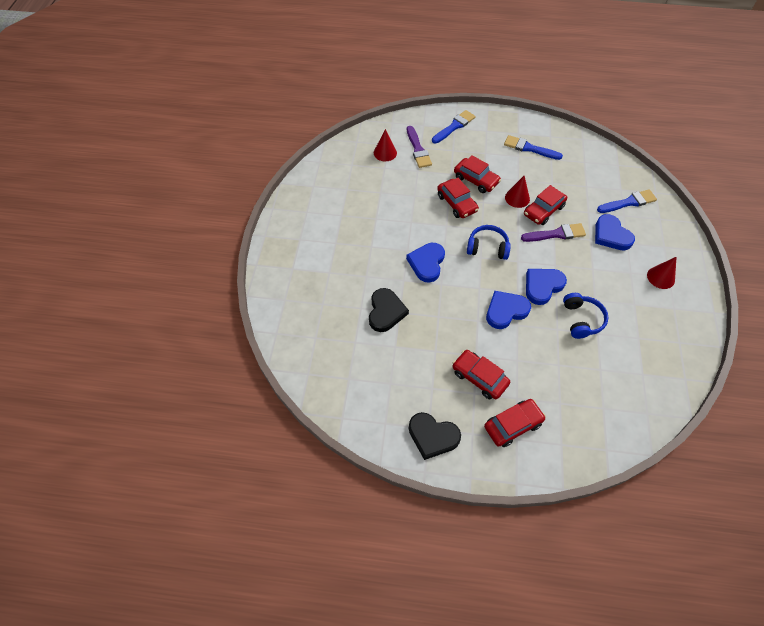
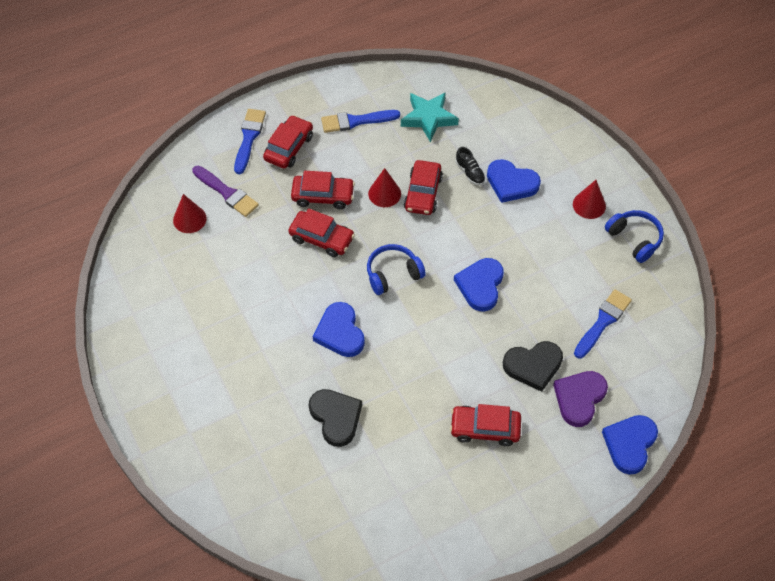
camera: 35 degrees left, 0 degrees up
black heart [409,412,461,460] -> black heart moved to [503,341,563,392]
red car [484,399,546,447] -> red car moved to [263,115,313,169]
blue heart [486,291,531,329] -> blue heart moved to [602,415,658,475]
purple brush [521,223,586,242] -> none
blue headphones [563,293,608,339] -> blue headphones moved to [605,210,664,263]
blue brush [597,189,657,213] -> blue brush moved to [574,289,632,359]
none -> turquoise star [401,92,459,142]
none -> black shoe [455,147,485,185]
none -> purple heart [553,371,608,427]

